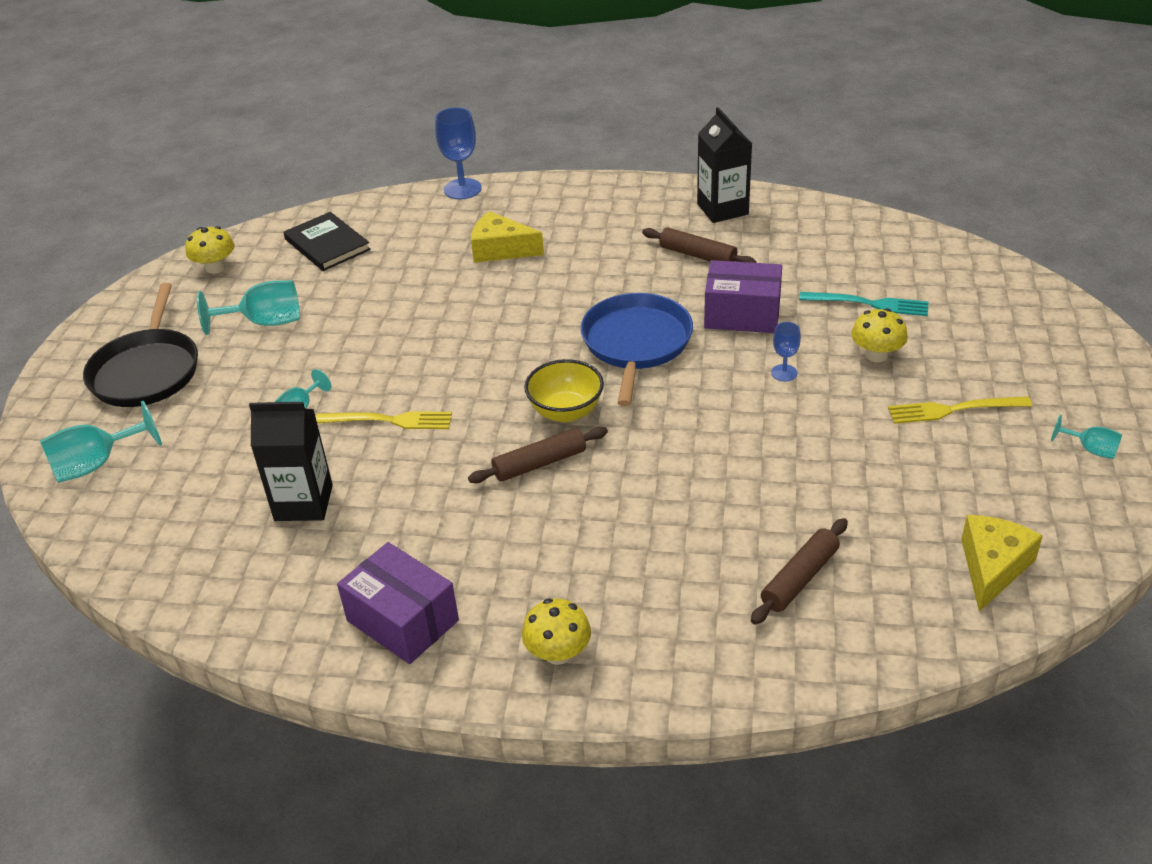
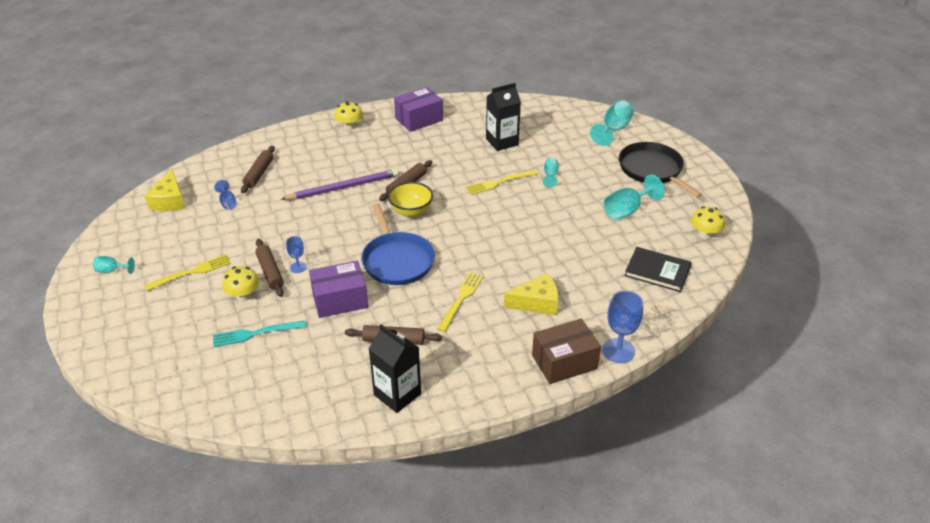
camera: 150 degrees right, 0 degrees up
purple box [337,542,459,664] -> purple box turned 45 degrees counterclockwise [394,87,443,132]
none -> blue goblet [214,180,236,210]
none -> brown rolling pin [255,239,284,297]
none -> purple pencil [282,169,399,200]
none -> yellow fork [437,272,484,332]
none -> brown box [532,319,601,384]

